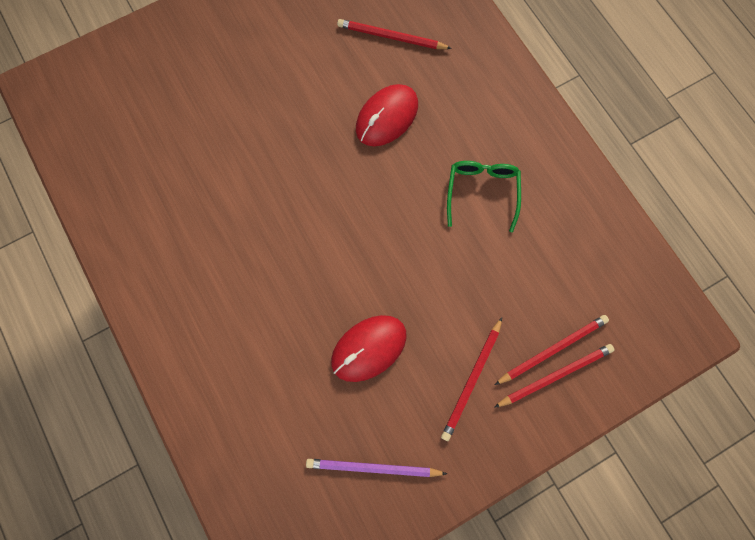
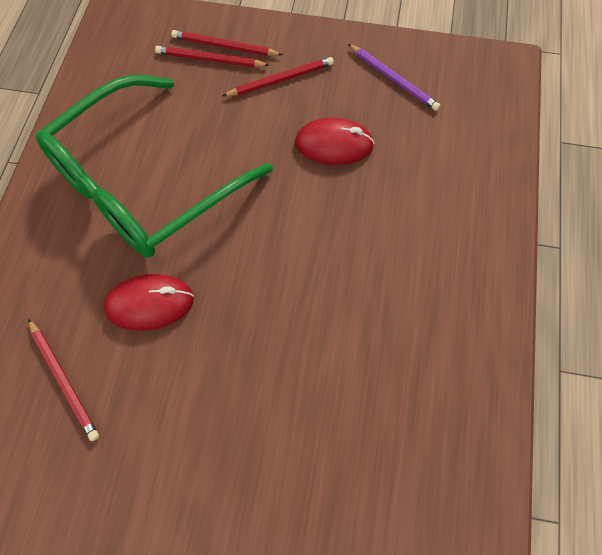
camera: 140 degrees left, 10 degrees down
green glasses [447,161,521,232] -> green glasses [36,75,273,258], size x2.47

